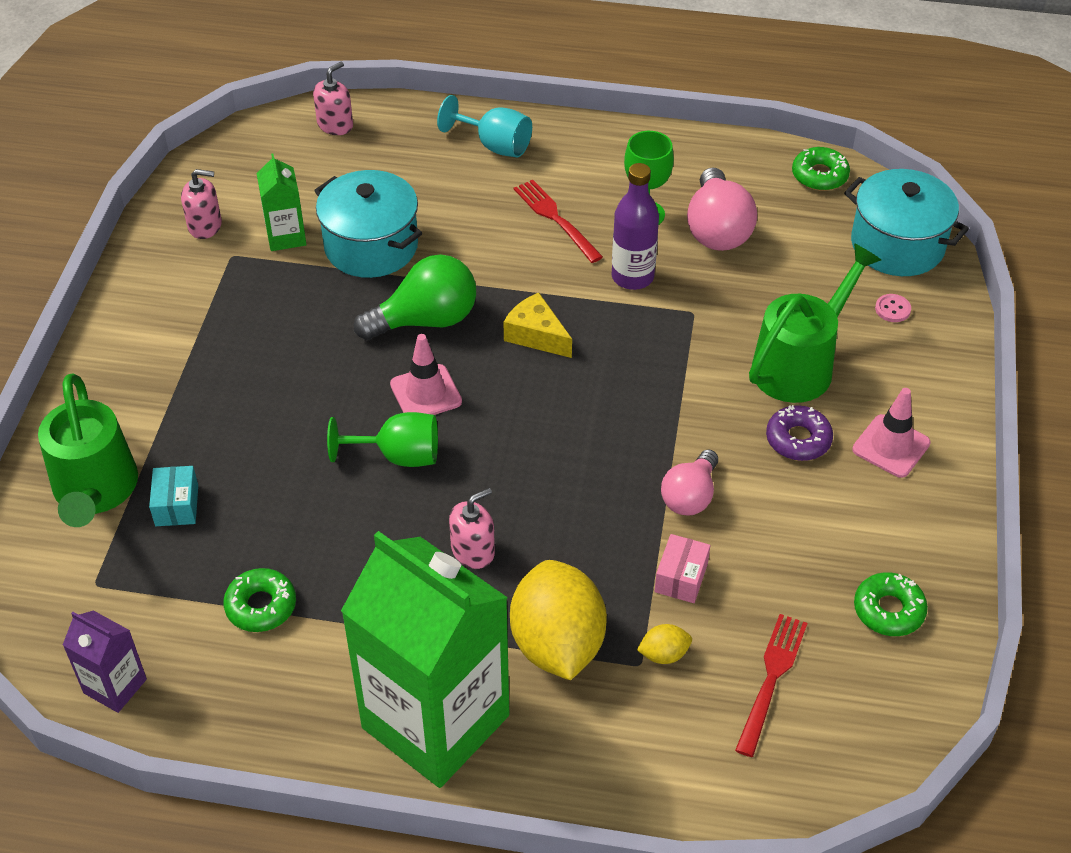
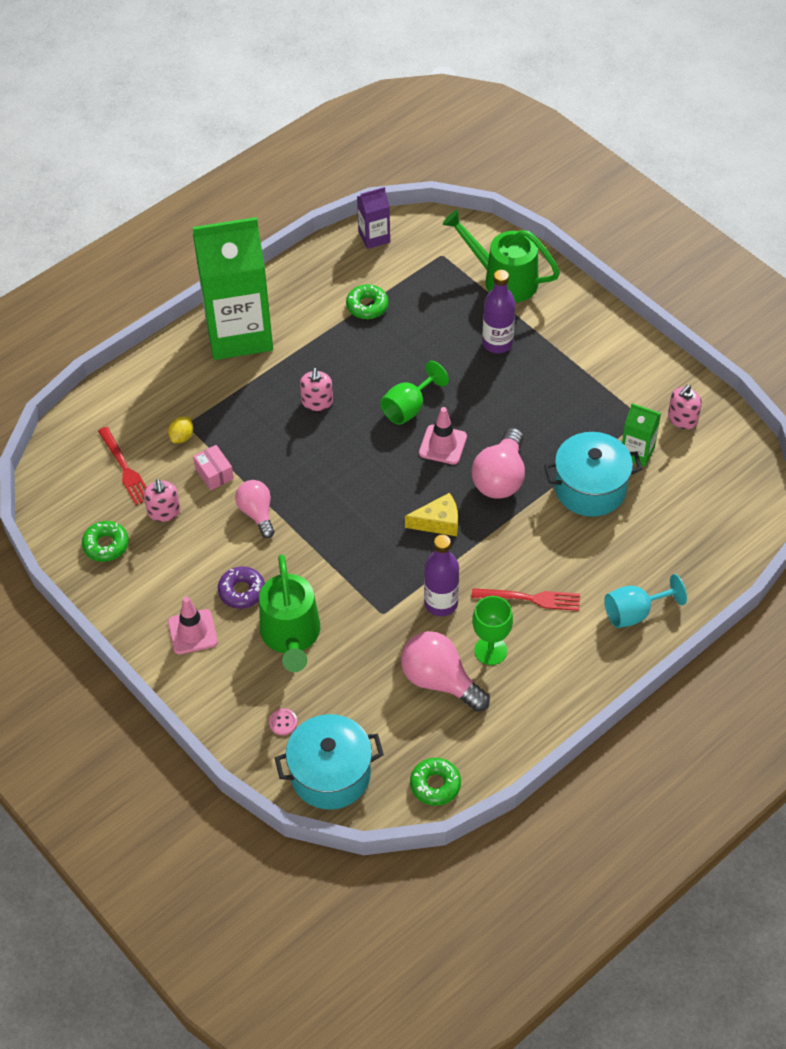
camera: 130 degrees right, 5 degrees up
turquoise box [149,466,198,526] -> none
pink soap dispenser [313,62,353,135] -> pink soap dispenser moved to [144,479,180,522]
green light bulb [354,254,476,340] -> pink light bulb [472,428,525,499]
yellow lemon [510,560,607,680] -> none
none -> purple bottle [482,270,515,353]

